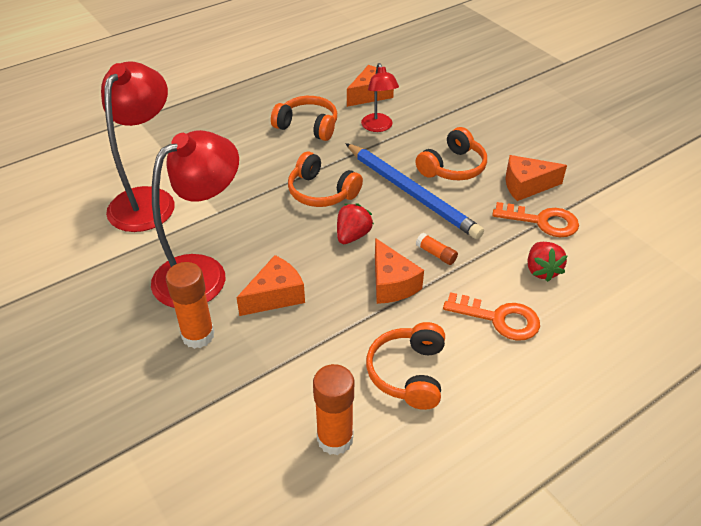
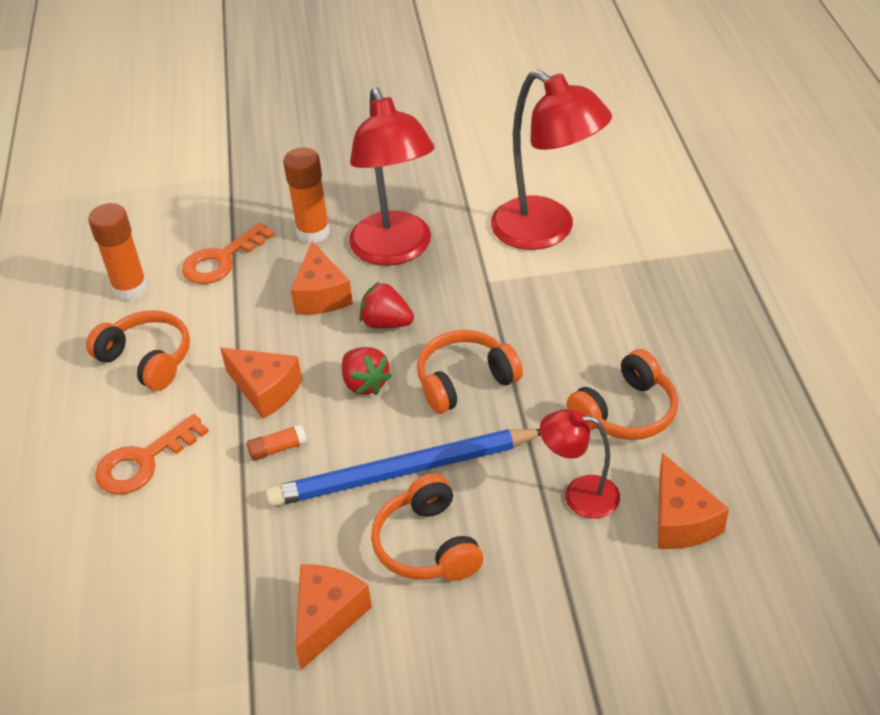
camera: 120 degrees right, 0 degrees up
orange cheese [375,238,424,304] -> orange cheese turned 150 degrees counterclockwise [220,348,302,419]
orange key [492,202,579,237] -> orange key moved to [182,222,274,284]
red strawberry [527,242,568,282] -> red strawberry moved to [359,281,414,329]

